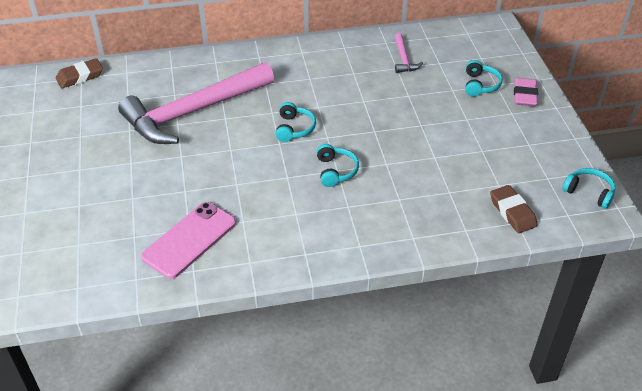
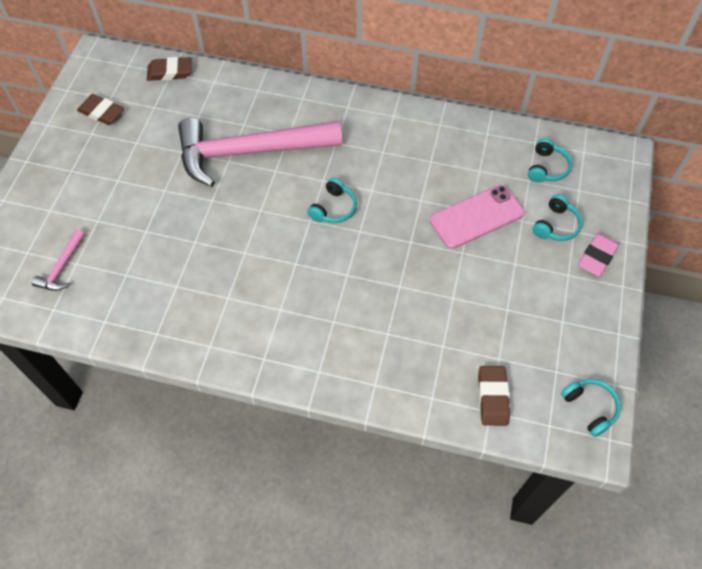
camera: 25 degrees right, 15 degrees up
pink phone [141,202,236,279] -> pink phone moved to [430,185,524,249]
turquoise headphones [316,144,359,187] -> turquoise headphones moved to [528,138,572,183]
pink hammer [394,33,423,73] -> pink hammer moved to [32,229,85,291]
none -> brown eraser [77,94,124,125]

